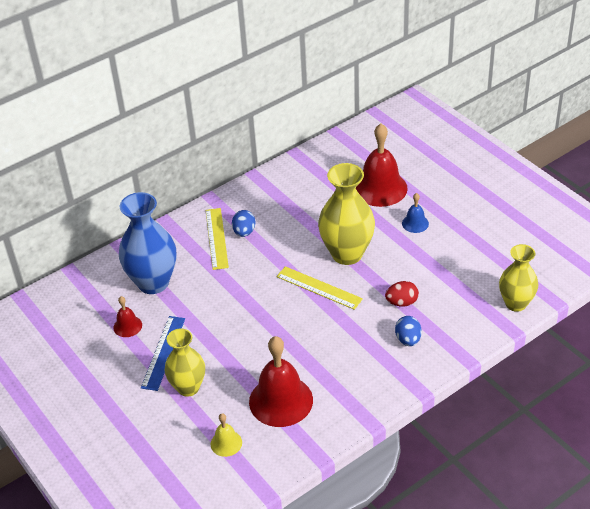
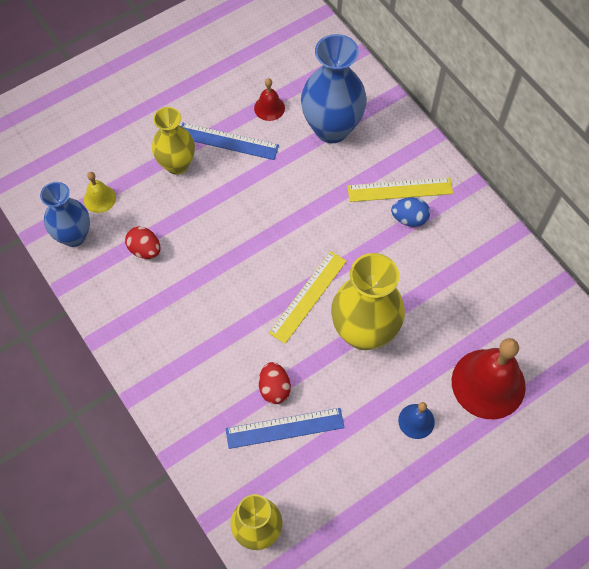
camera: 90 degrees right, 20 degrees up
red bell [249,336,313,427] -> red egg [125,227,160,259]
blue egg [395,316,422,346] -> none
none -> blue vase [40,182,90,247]
none -> blue ruler [226,408,345,449]

